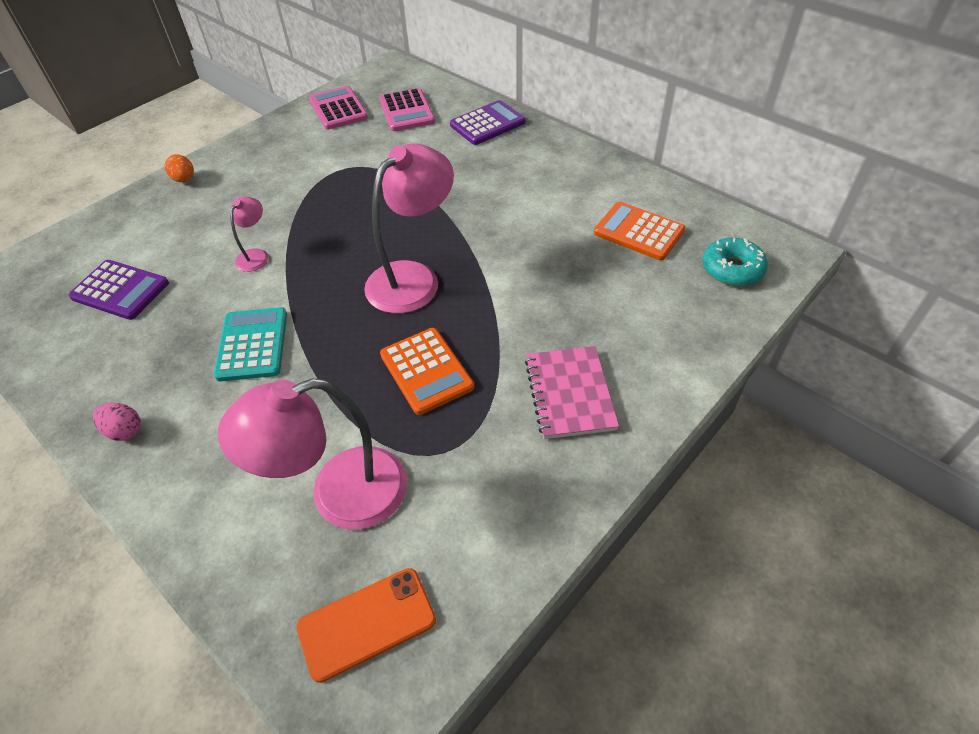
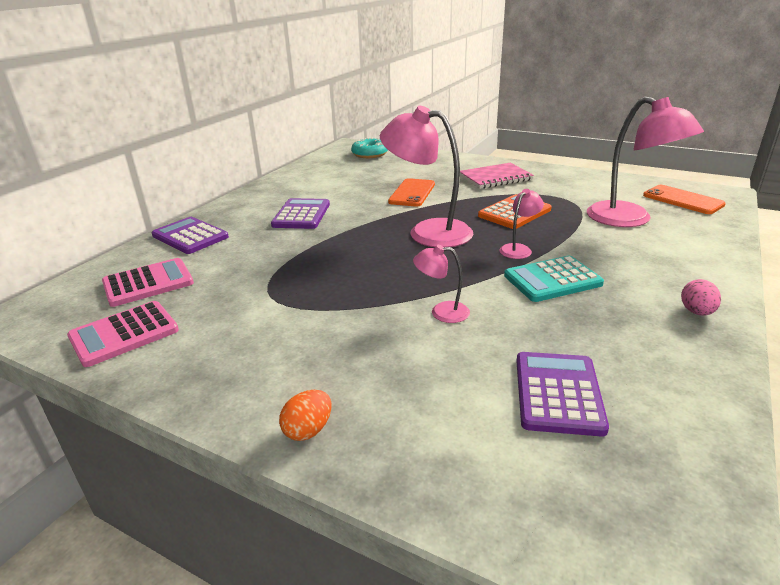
camera: 105 degrees left, 20 degrees down
orange calculator [594,202,686,260] -> none
none -> purple calculator [271,198,330,229]
none -> orange phone [388,178,435,207]
none -> pink lamp [499,189,544,259]

